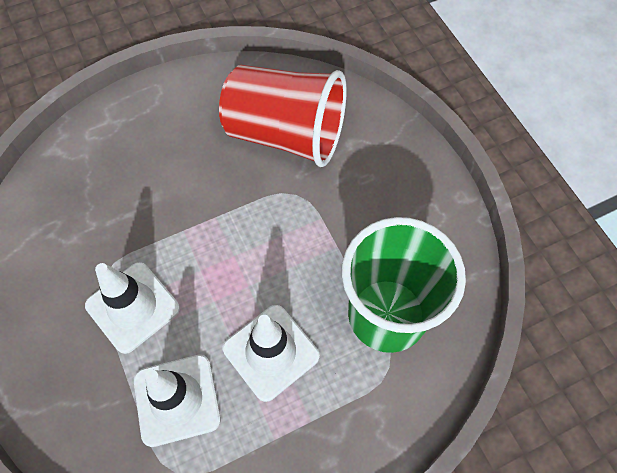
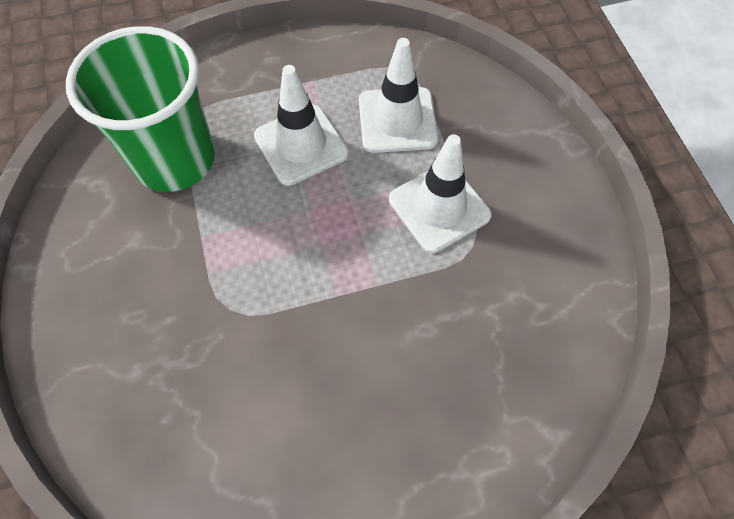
camera: 170 degrees left, 0 degrees up
red cup [219,65,347,167] -> none

